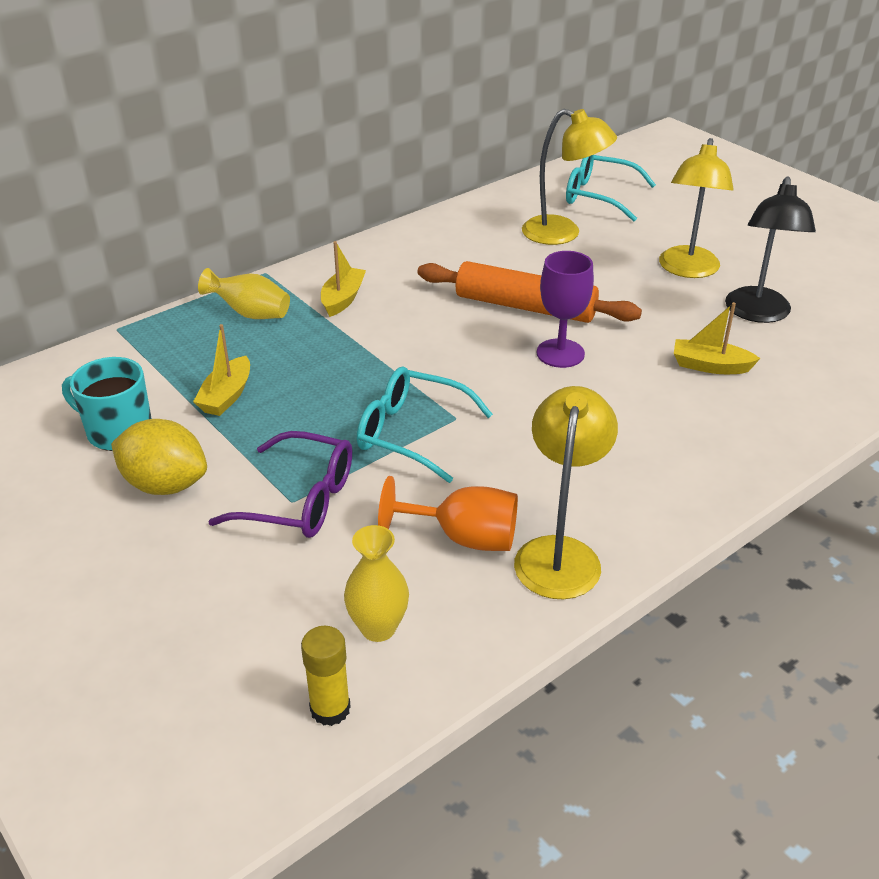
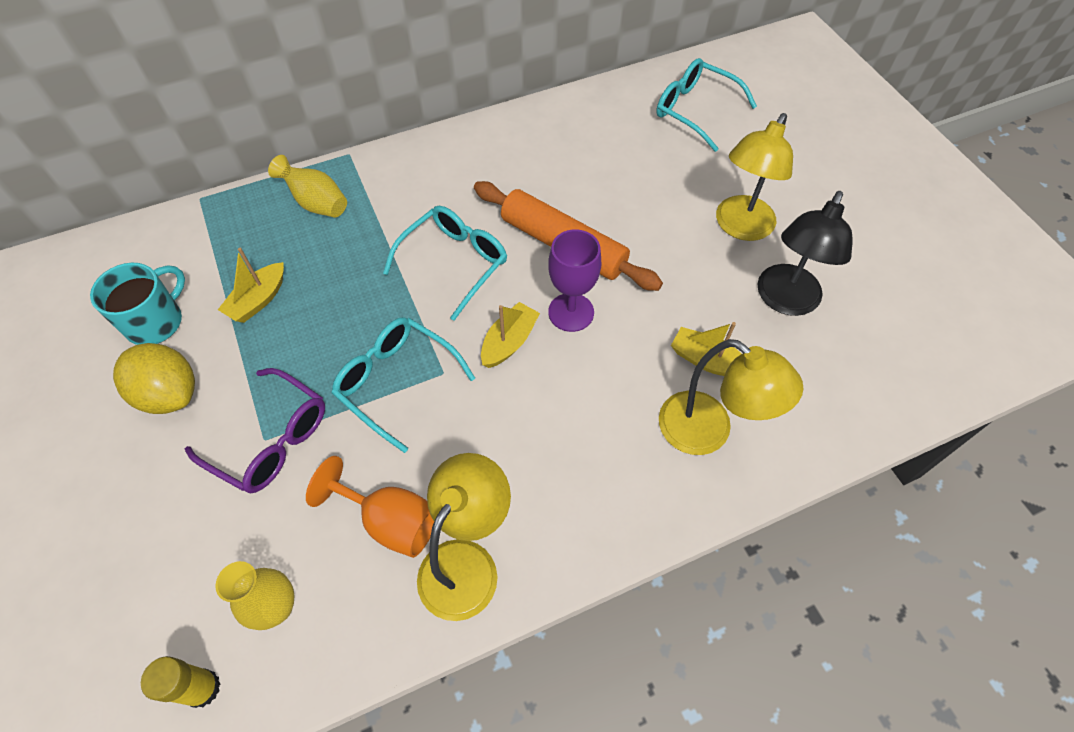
camera: 15 degrees right, 20 degrees up
turquoise mug [62,357,152,451] -> turquoise mug turned 90 degrees clockwise [90,263,185,345]
yellow boat [321,241,366,317] -> yellow boat moved to [481,302,540,368]
yellow lamp [522,109,617,245] -> yellow lamp moved to [659,339,804,455]
none -> turquoise glasses [383,206,507,321]

